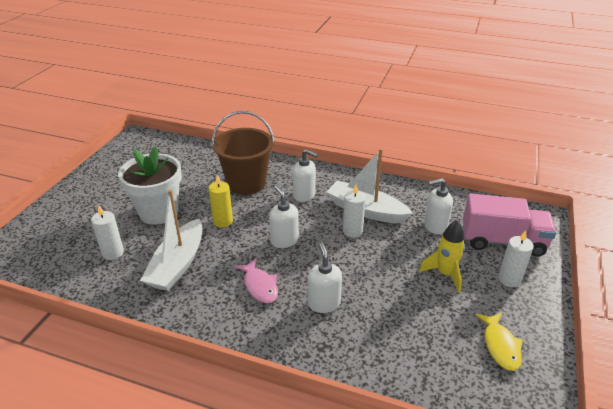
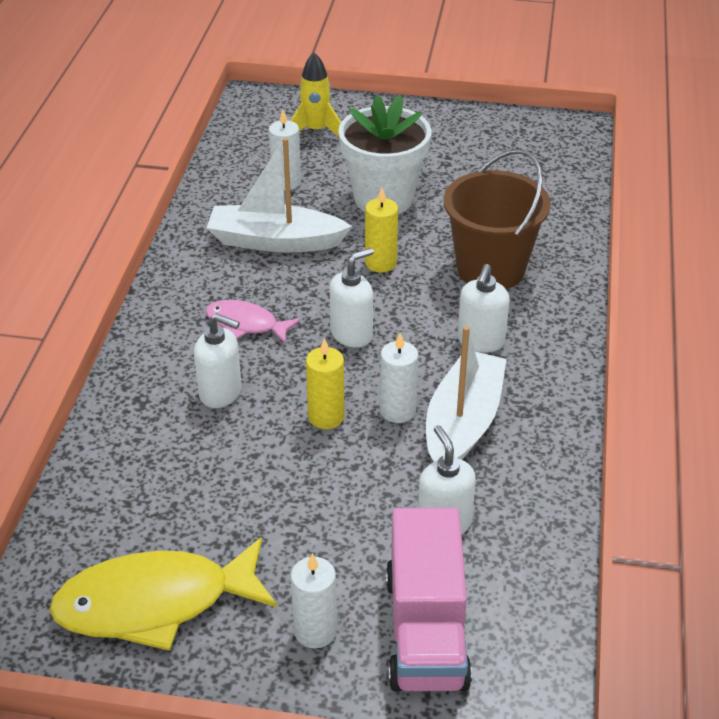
camera: 80 degrees right, 5 degrees up
pink fish [234,258,278,303] -> pink fish turned 60 degrees clockwise [206,300,300,343]
white soap dispenser [308,243,342,313] -> white soap dispenser turned 45 degrees clockwise [194,313,242,408]
yellow rocket [419,220,465,292] -> yellow rocket moved to [290,52,341,137]
yellow fish [475,312,523,371] -> yellow fish [49,537,277,651], size x1.84
none -> yellow candle [306,338,345,429]

